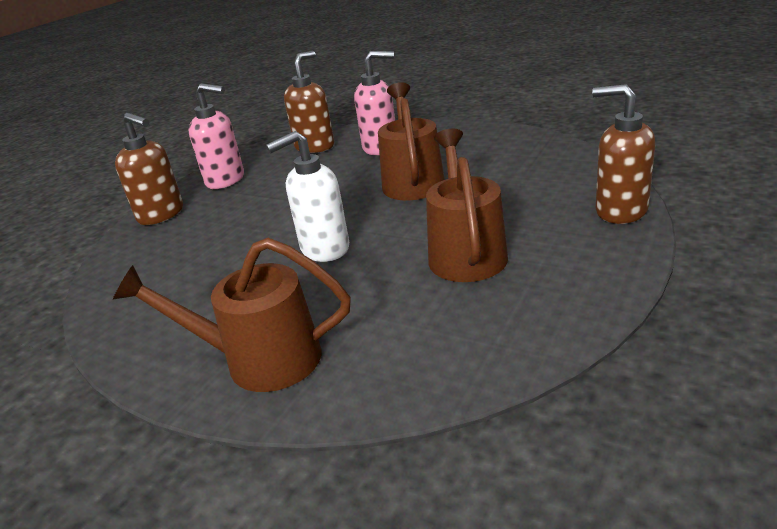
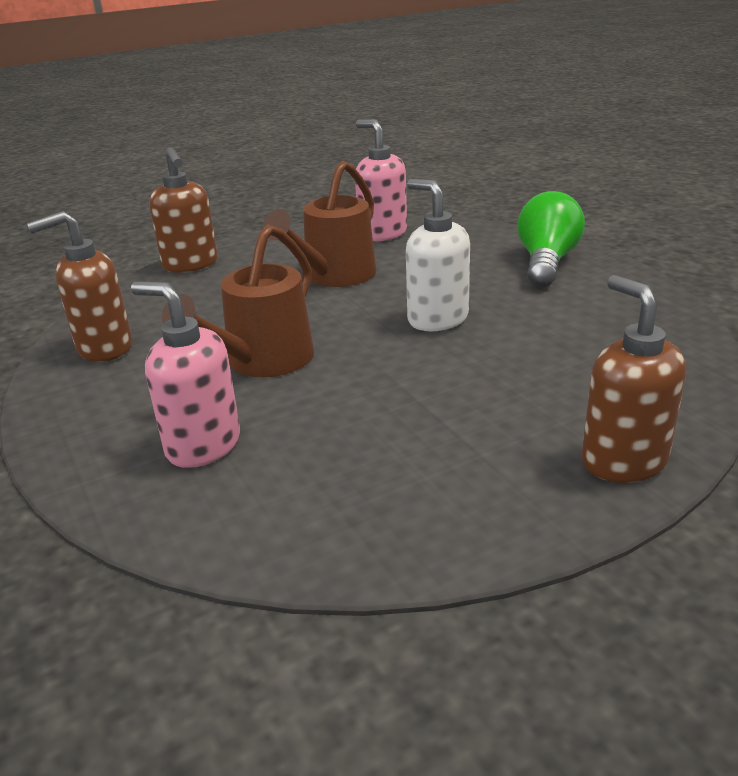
camera: 150 degrees left, 0 degrees up
brown watering can [113,238,351,392] -> green light bulb [517,191,585,287]
pink soap dispenser [188,83,244,189] -> pink soap dispenser moved to [355,119,407,241]
white soap dispenser [266,131,349,262] -> white soap dispenser turned 135 degrees counterclockwise [406,179,470,331]
brown soap dispenser [284,51,334,153] -> brown soap dispenser moved to [27,211,132,362]

